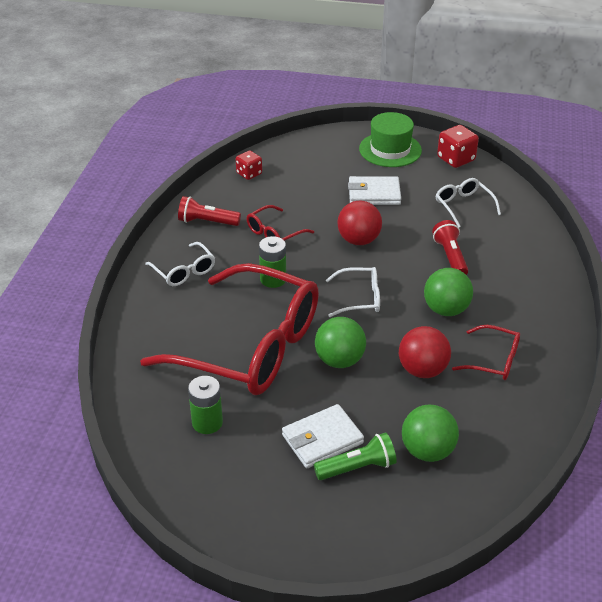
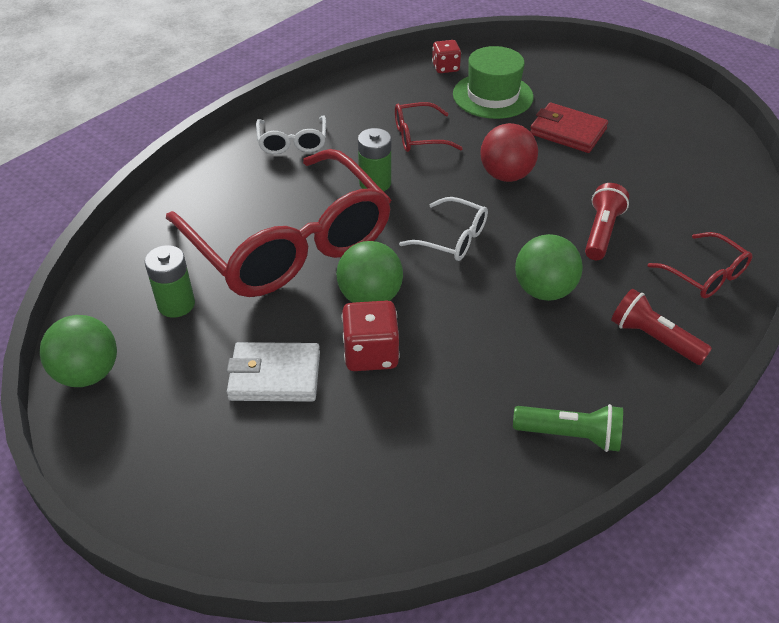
camera: 30 degrees right, 5 degrees up
red flashlight [178,196,241,226] -> red flashlight moved to [611,289,712,365]
green flashlight [314,432,397,480] -> green flashlight moved to [513,404,623,452]
white wallet [348,176,401,205] -> red wallet [530,103,608,153]
green hat [359,112,422,167] -> green hat moved to [453,46,534,119]
red ball [399,326,451,378] -> none
green ball [402,404,459,462] -> green ball moved to [40,315,117,387]
white glasses [436,178,501,227] -> none
red dice [437,125,479,168] -> red dice moved to [342,301,400,371]
red glasses [452,325,520,380] -> red glasses moved to [648,232,752,299]

